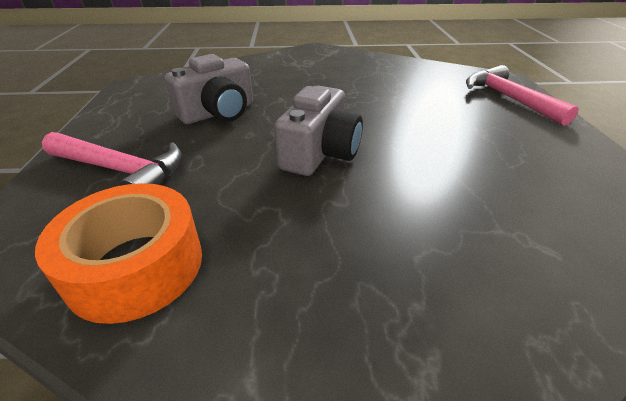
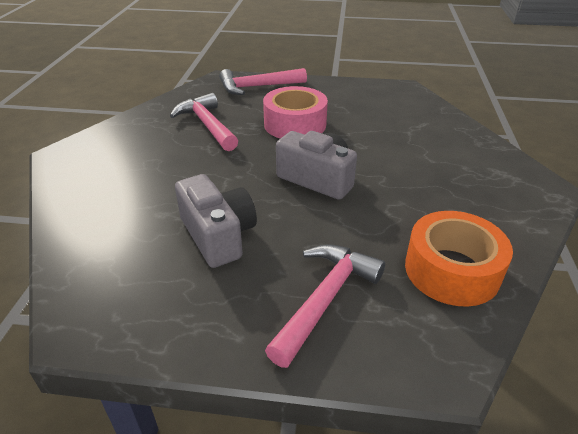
camera: 80 degrees left, 0 degrees up
none -> pink hammer [170,93,238,151]
none -> pink tape [263,86,328,139]

